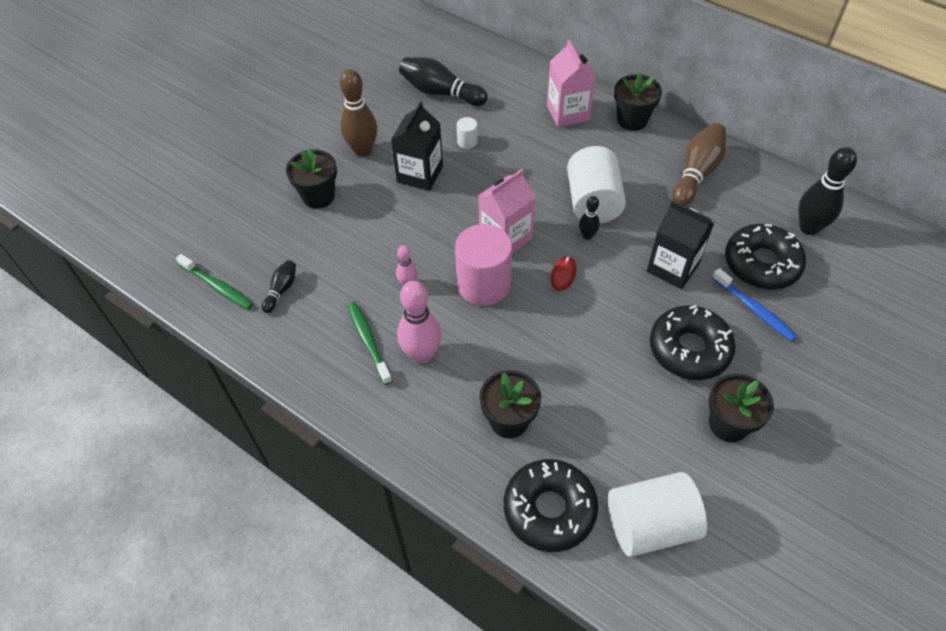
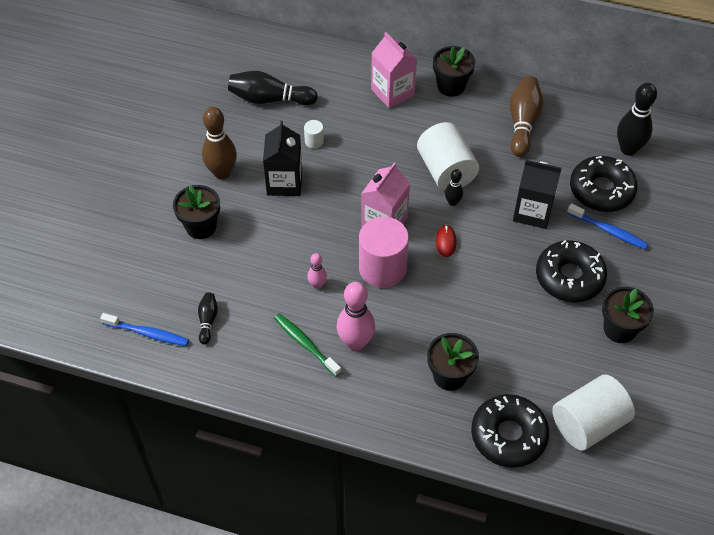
camera: 20 degrees left, 0 degrees up
green toothbrush [176,254,253,310] -> blue toothbrush [100,313,189,346]

